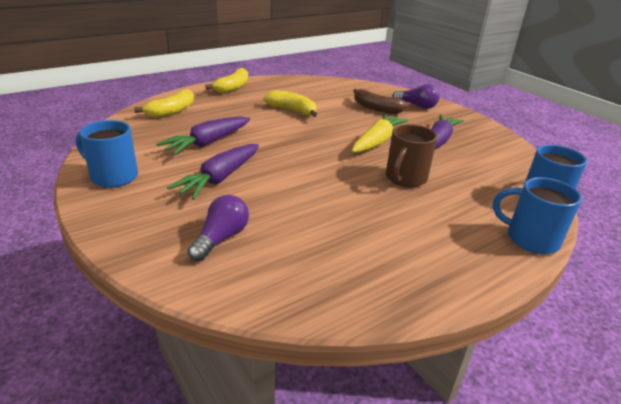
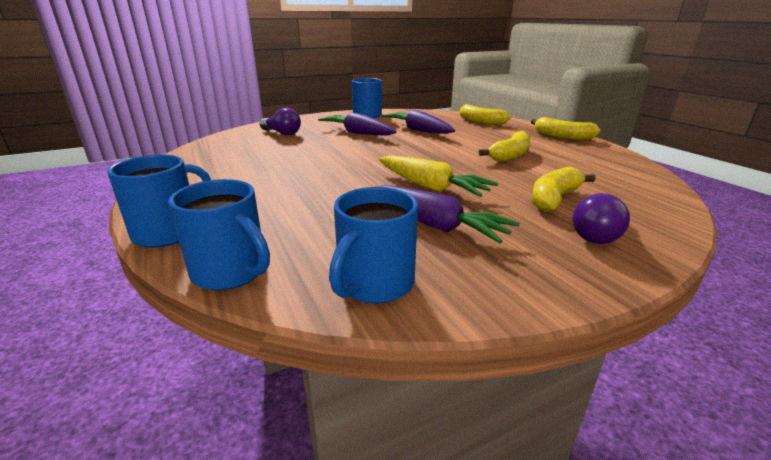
camera: 100 degrees right, 5 degrees down
brown banana [354,89,408,114] -> yellow banana [532,167,596,212]
brown mug [386,124,437,188] -> none
none -> blue mug [329,187,418,303]

